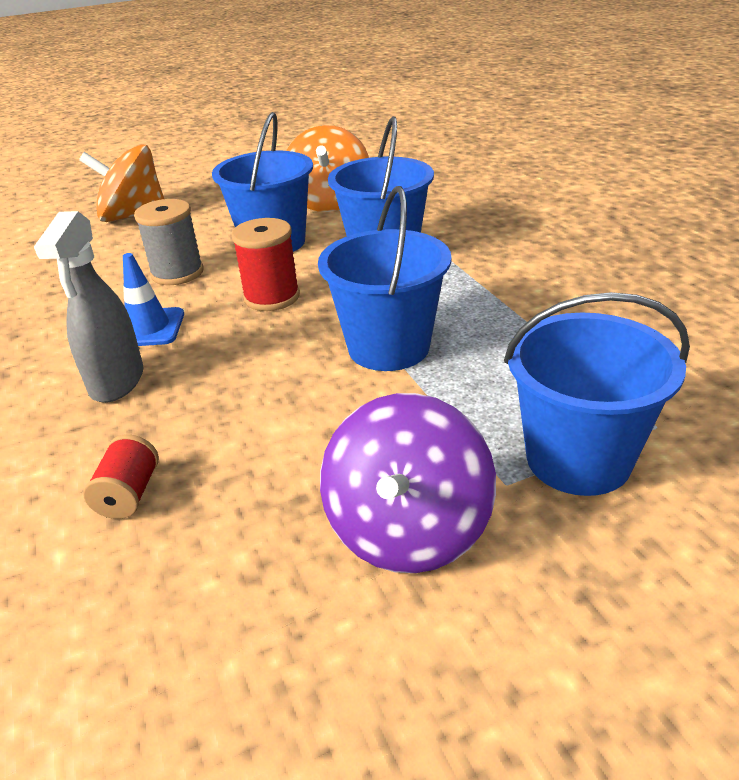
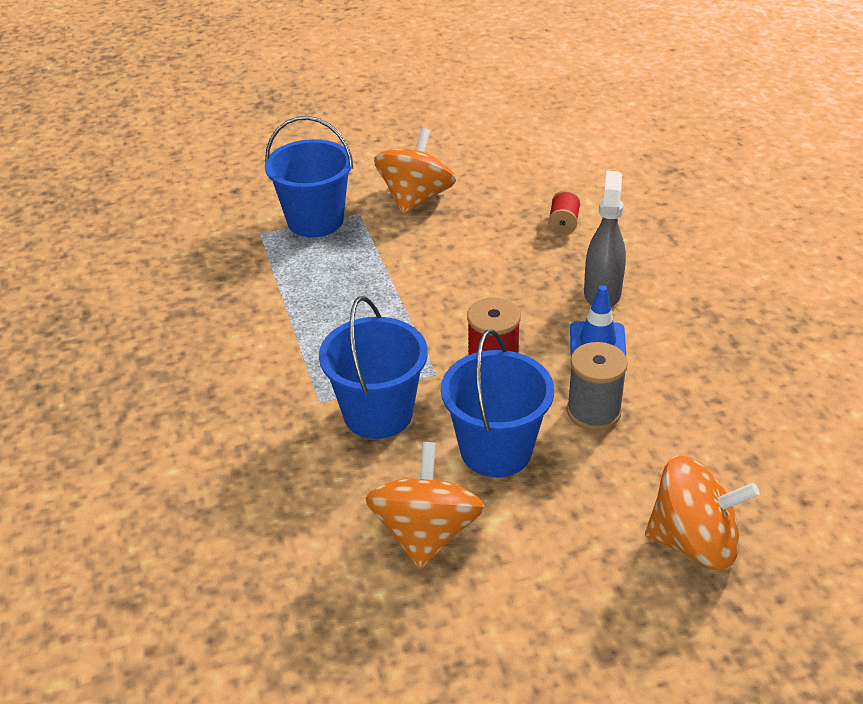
camera: 175 degrees left, 5 degrees up
blue bucket [318,186,452,371] -> none
purple spinning top [320,393,496,573] -> orange spinning top [374,128,456,215]

